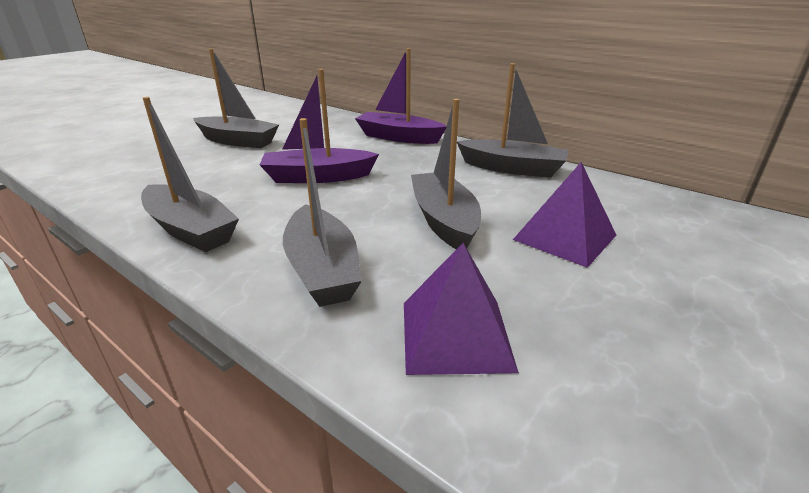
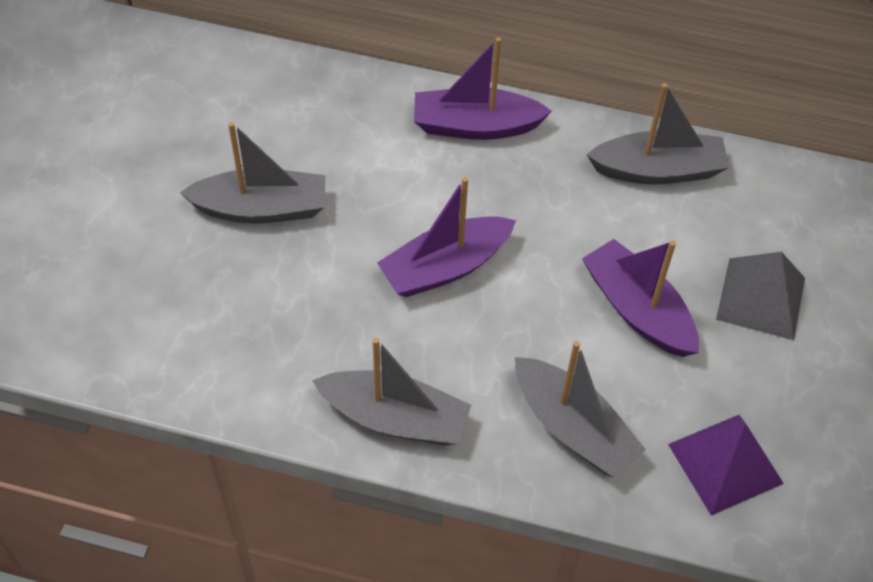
camera: 25 degrees left, 25 degrees up
grey boat [411,99,481,249] -> purple boat [582,239,699,357]
purple pyramid [513,162,616,268] -> grey pyramid [716,252,805,340]

